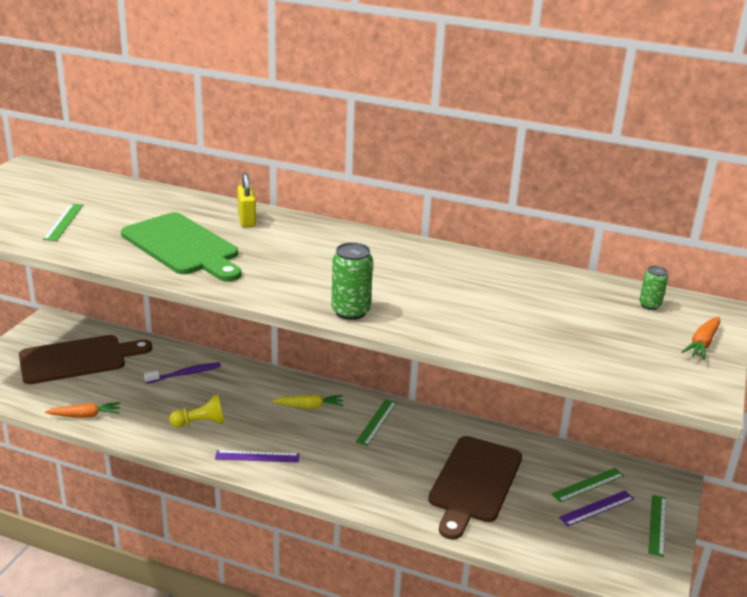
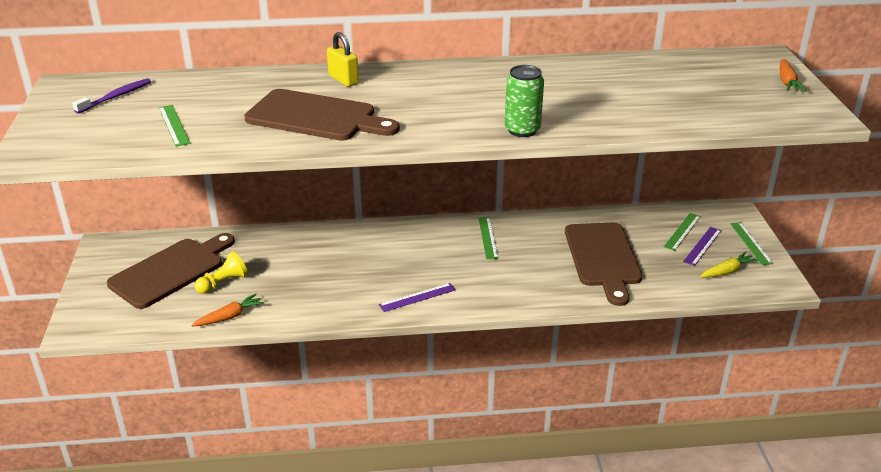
camera: 25 degrees left, 5 degrees up
green cutting board [121,213,242,281] -> brown cutting board [244,89,400,141]
purple toothbrush [144,362,221,384] -> purple toothbrush moved to [72,78,151,114]
yellow pawn [169,394,224,428] -> yellow pawn moved to [195,251,248,294]
yellow carrot [273,395,344,408] -> yellow carrot moved to [700,252,758,278]
green can [639,266,668,310] -> none

